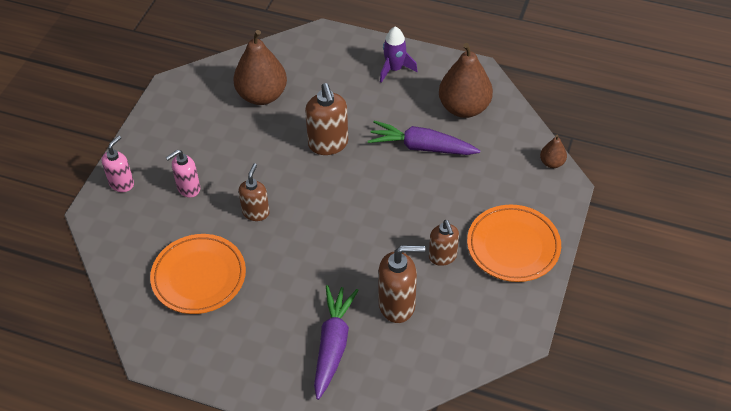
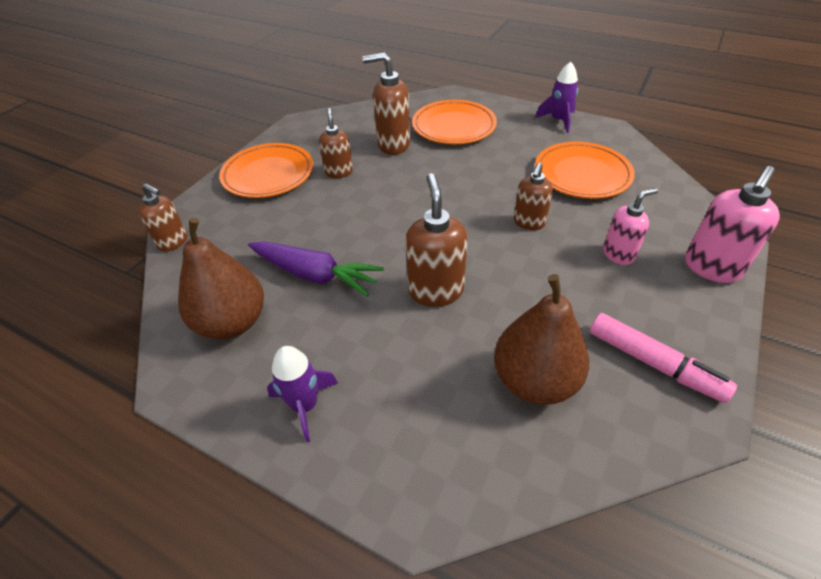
camera: 170 degrees left, 5 degrees down
pink soap dispenser [102,136,134,192] -> pink soap dispenser [685,166,780,283], size x1.53
purple carrot [314,285,359,400] -> orange plate [412,100,497,144]
brown pear [540,134,567,168] -> brown soap dispenser [139,183,187,252]
none -> purple rocket [535,62,578,133]
none -> pink marker [590,313,737,403]

